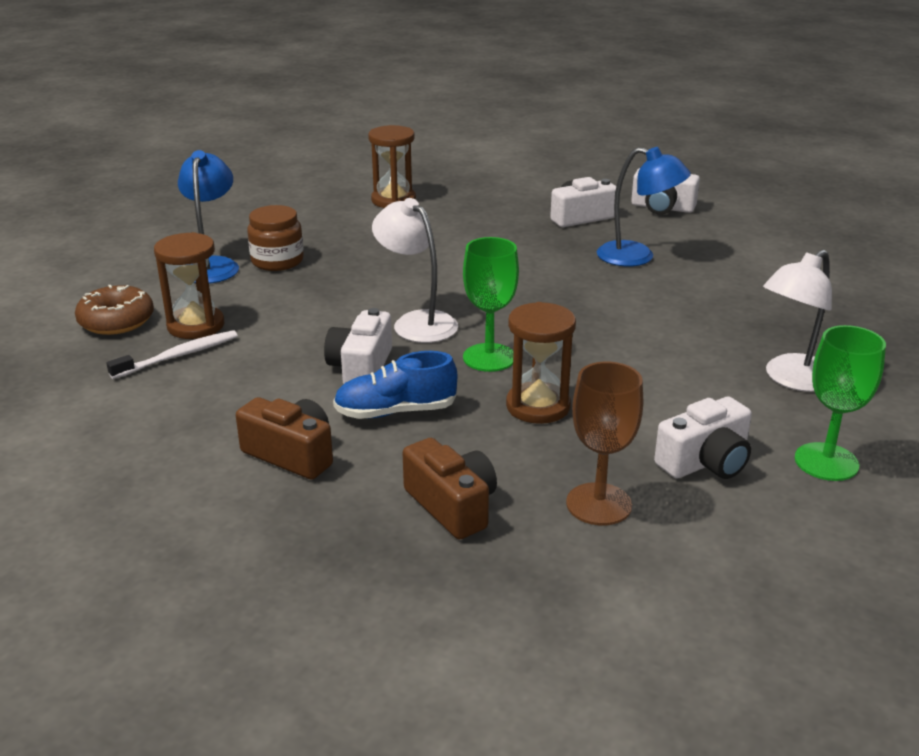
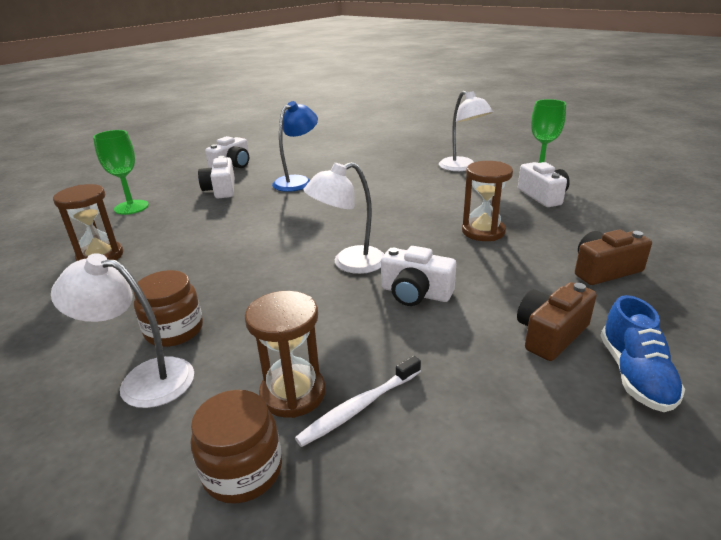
camera: 75 degrees left, 0 degrees up
brown donut [75,285,154,335] -> brown jar [191,390,282,504]
white toothbrush [106,330,238,379] -> white toothbrush turned 105 degrees counterclockwise [295,356,421,447]
blue lamp [178,150,239,283] -> white lamp [51,253,194,408]
blue shoe [333,351,457,419] -> blue shoe moved to [600,295,685,412]
green goblet [463,237,519,372] -> green goblet moved to [93,130,149,215]
brown goblet [566,362,643,525] -> none

